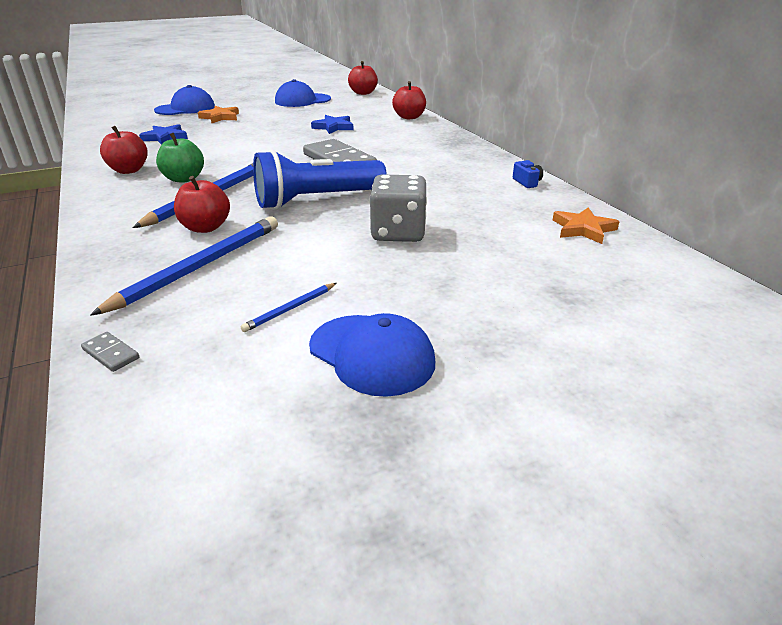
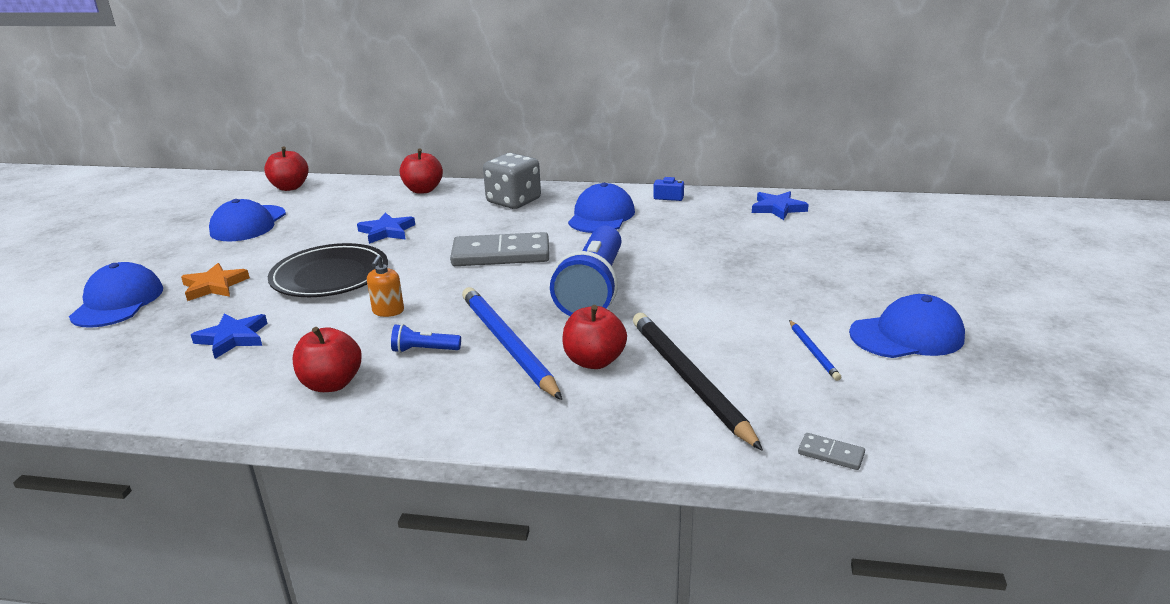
camera: 55 degrees left, 5 degrees down
grey domino [81,332,139,372] -> grey domino turned 45 degrees clockwise [798,433,865,470]
blue pencil [90,216,278,316] -> black pencil [633,313,763,451]
green apple [156,133,204,183] -> blue flashlight [391,324,461,353]
grey dice [369,175,427,242] -> grey dice moved to [483,153,541,209]
orange star [553,207,620,244] -> blue star [752,191,809,220]
none -> black plate [268,243,388,297]
none -> orange soap dispenser [367,255,404,317]
none -> blue cap [568,183,635,233]

